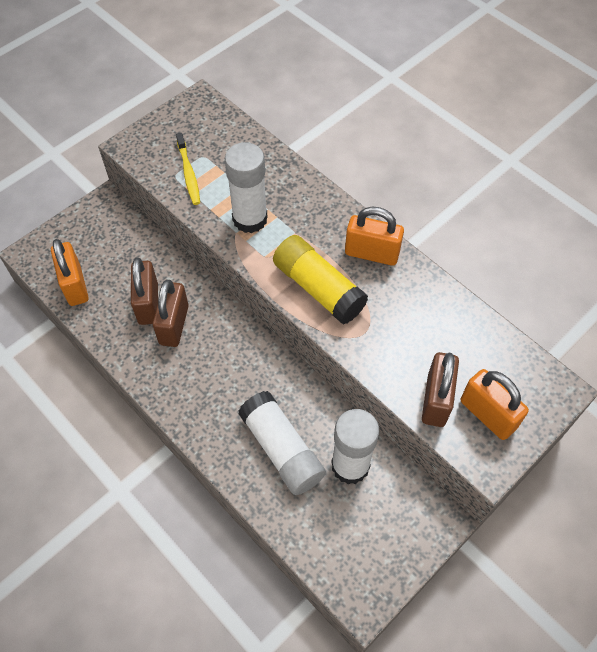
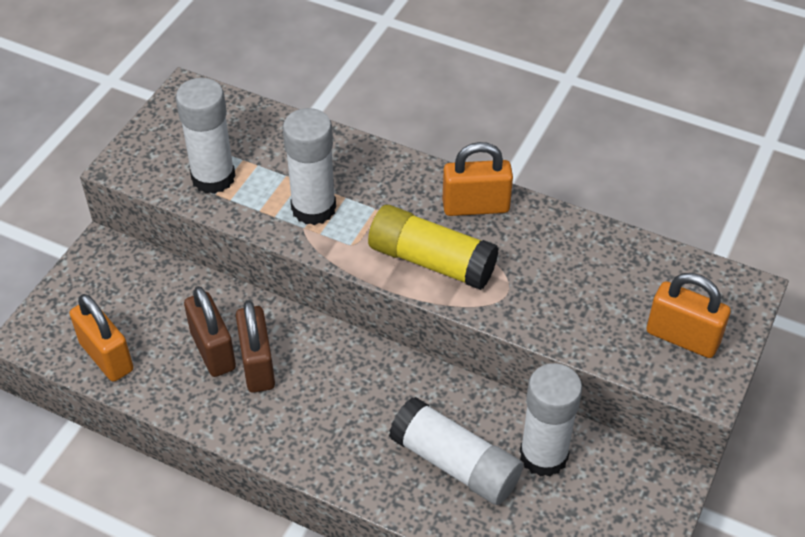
camera: 20 degrees left, 10 degrees down
yellow toothbrush [176,133,200,205] -> white glue stick [176,78,236,194]
brown padlock [422,352,459,427] -> none

